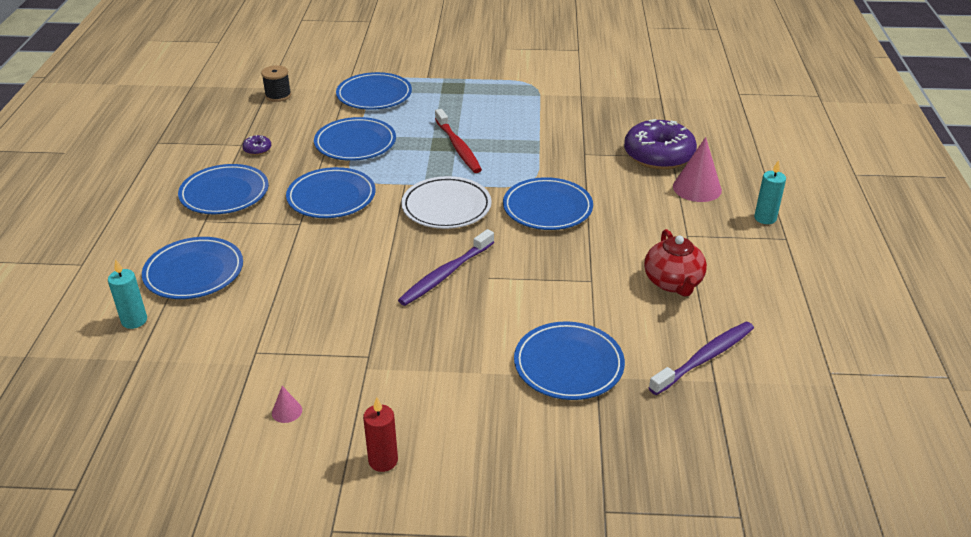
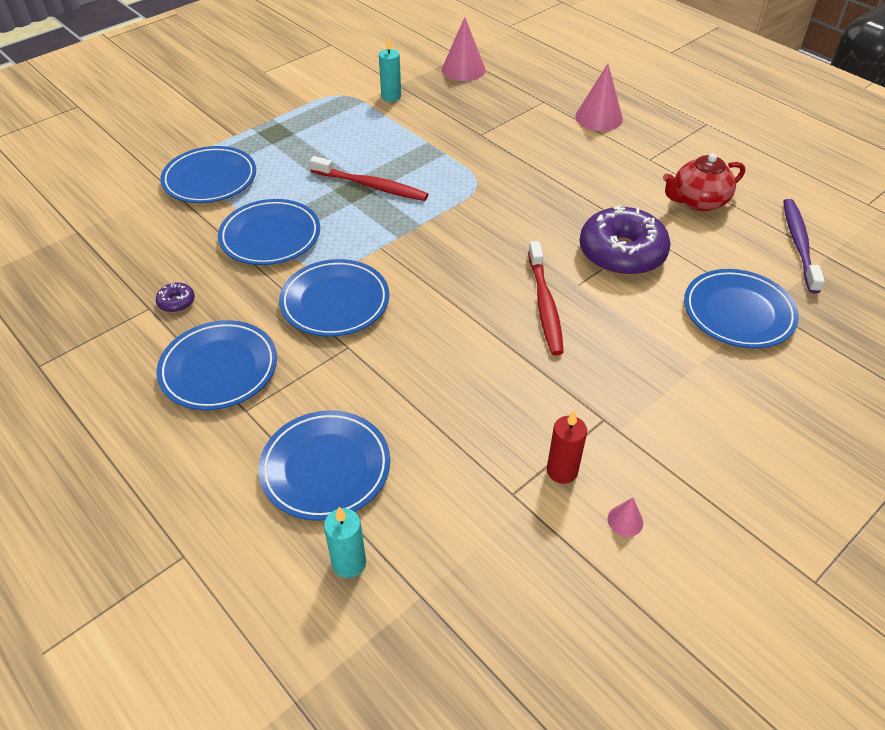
camera: 45 degrees left, 10 degrees up
black spool [261,65,291,102] -> none
red candle [363,397,398,472] -> red candle moved to [547,411,587,484]
purple toothbrush [398,229,494,306] -> red toothbrush [528,241,564,355]
white plate [401,176,492,229] -> none
blue plate [503,177,593,230] -> none
purple donut [624,119,697,170] -> purple donut moved to [580,206,670,276]
red teapot [644,229,707,297] -> red teapot turned 120 degrees clockwise [663,154,745,211]
turquoise candle [754,160,786,224] -> turquoise candle moved to [379,37,401,102]
none -> pink cone [442,17,486,81]

